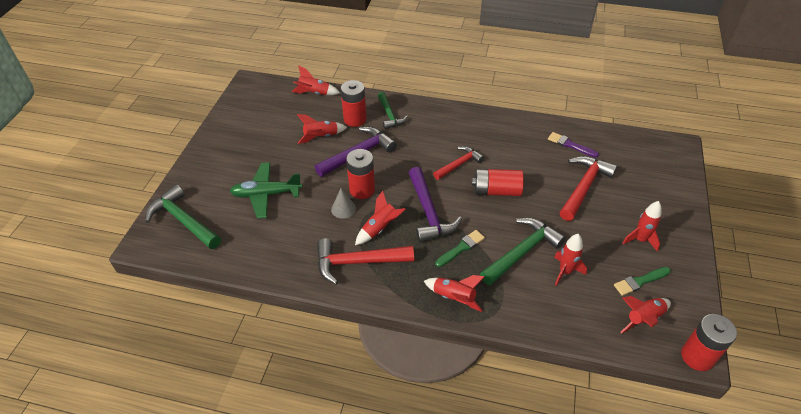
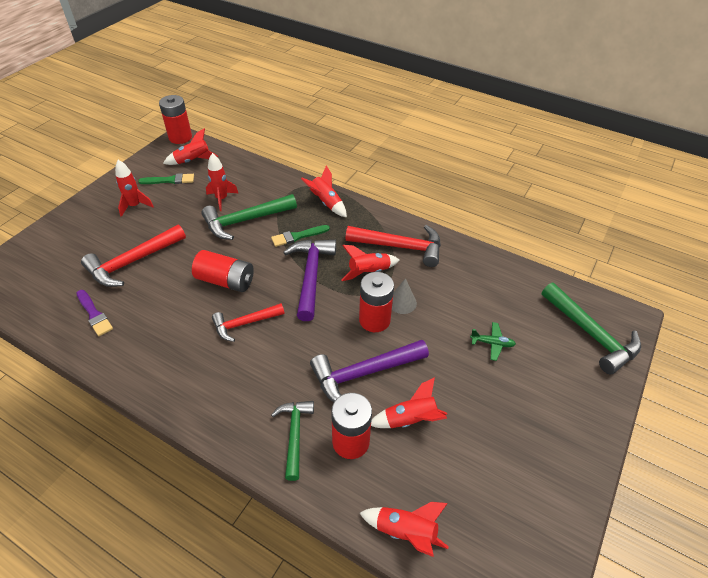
camera: 165 degrees left, 0 degrees up
green plane [230,163,302,219] -> green plane [470,322,516,361], size x0.50

